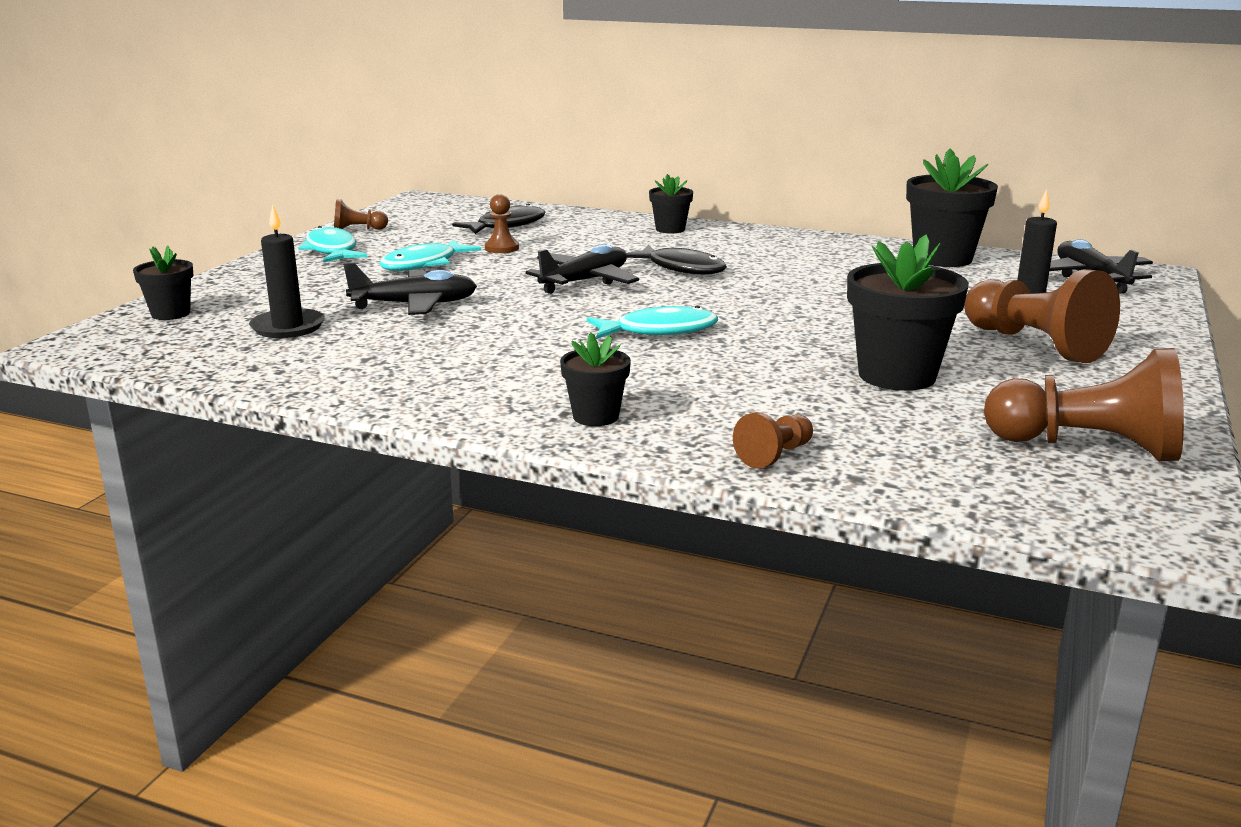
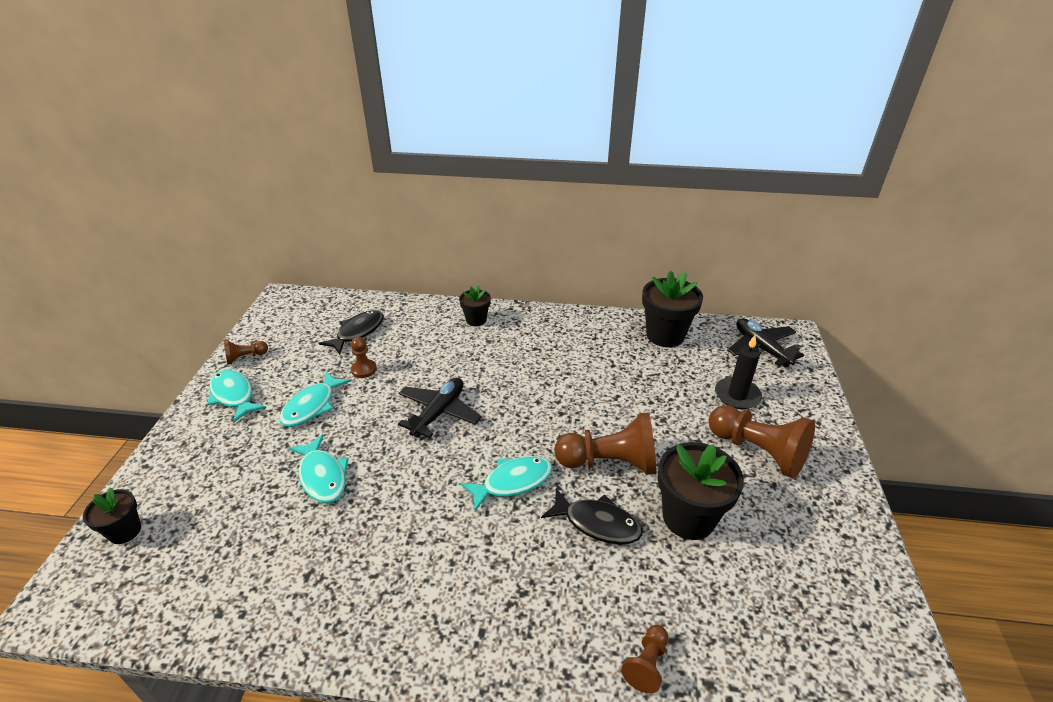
camera: 15 degrees left, 15 degrees up
black candle [249,204,325,338] -> none
black plane [343,262,477,315] -> turquoise fish [289,434,349,503]
black flower pot [560,333,631,426] -> none
black fish [626,245,727,275] -> black fish moved to [541,488,642,545]
brown pawn [984,348,1184,461] -> brown pawn moved to [554,412,656,475]

